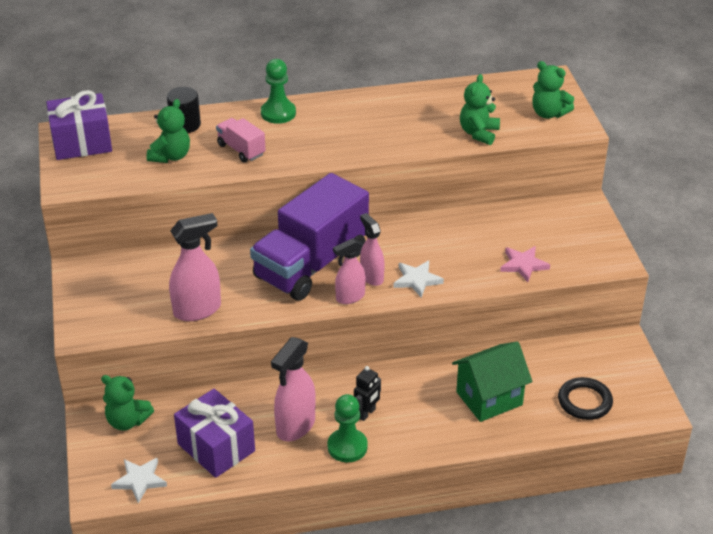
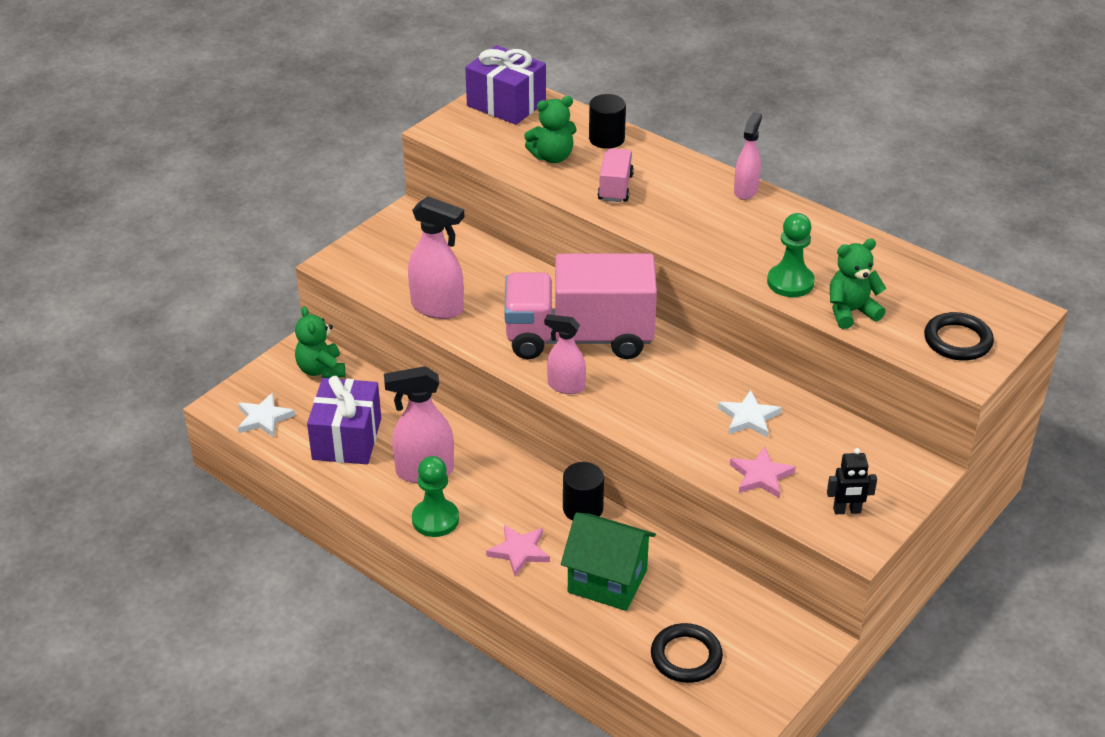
camera: 50 degrees right, 0 degrees up
purple truck [250,173,369,300] -> pink truck [504,254,657,359]
green pawn [261,59,296,124] -> green pawn moved to [767,213,815,297]
black robot [354,366,381,421] -> black robot moved to [827,448,877,514]
pink spray bottle [360,213,385,286] -> pink spray bottle moved to [734,112,762,200]
white star [393,260,444,298] -> white star moved to [718,390,782,438]
green teddy bear [532,61,574,119] -> black ring [924,312,994,361]
none -> pink star [486,525,550,576]
none -> black cylinder [563,462,604,521]

